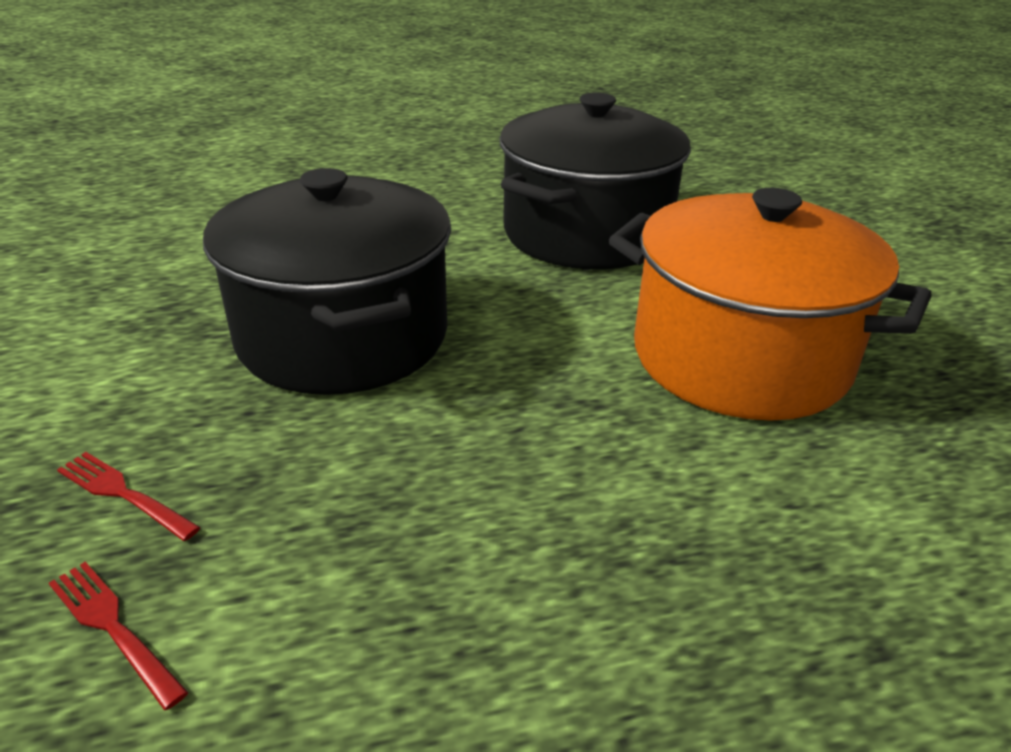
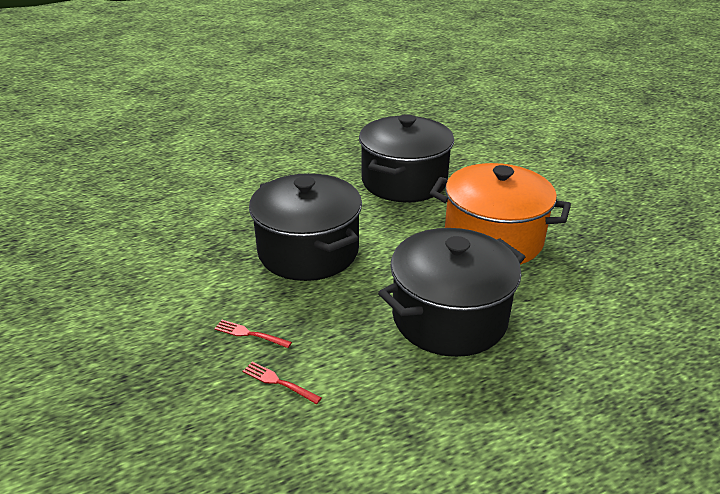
camera: 10 degrees left, 0 degrees up
none -> black pot [378,228,525,357]

